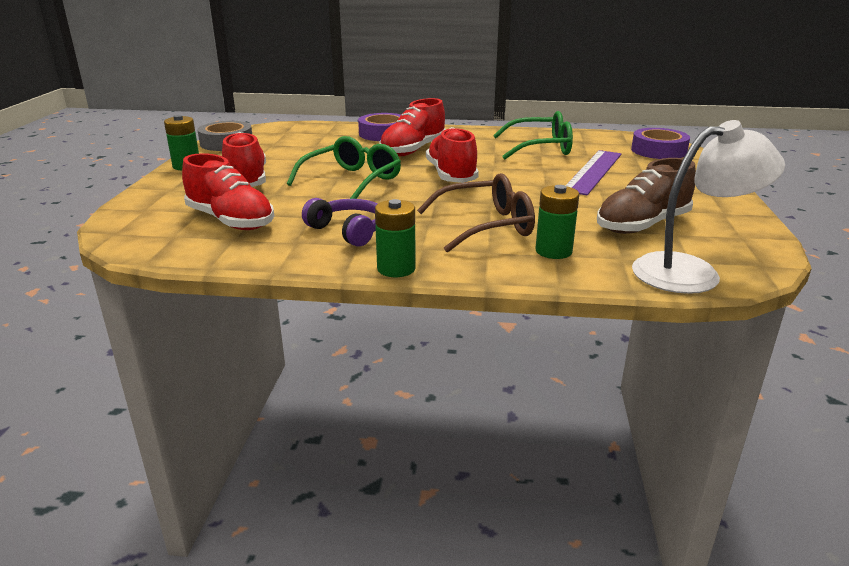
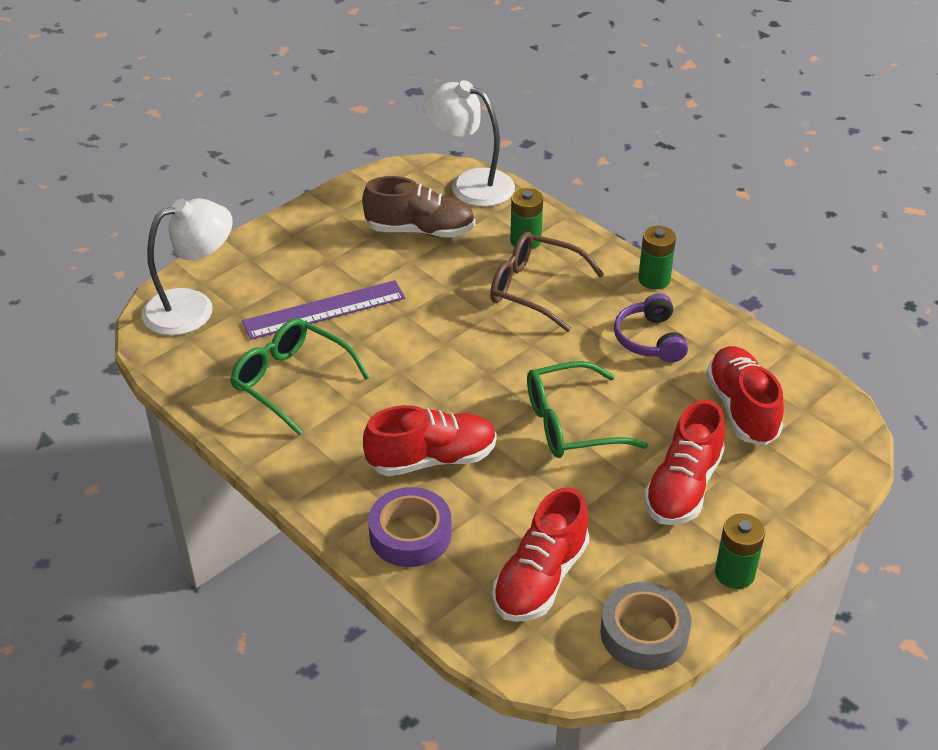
camera: 140 degrees left, 15 degrees up
red shoe [426,127,479,183] -> red shoe moved to [493,487,589,622]
purple tape [631,128,690,159] -> white lamp [141,198,233,335]

